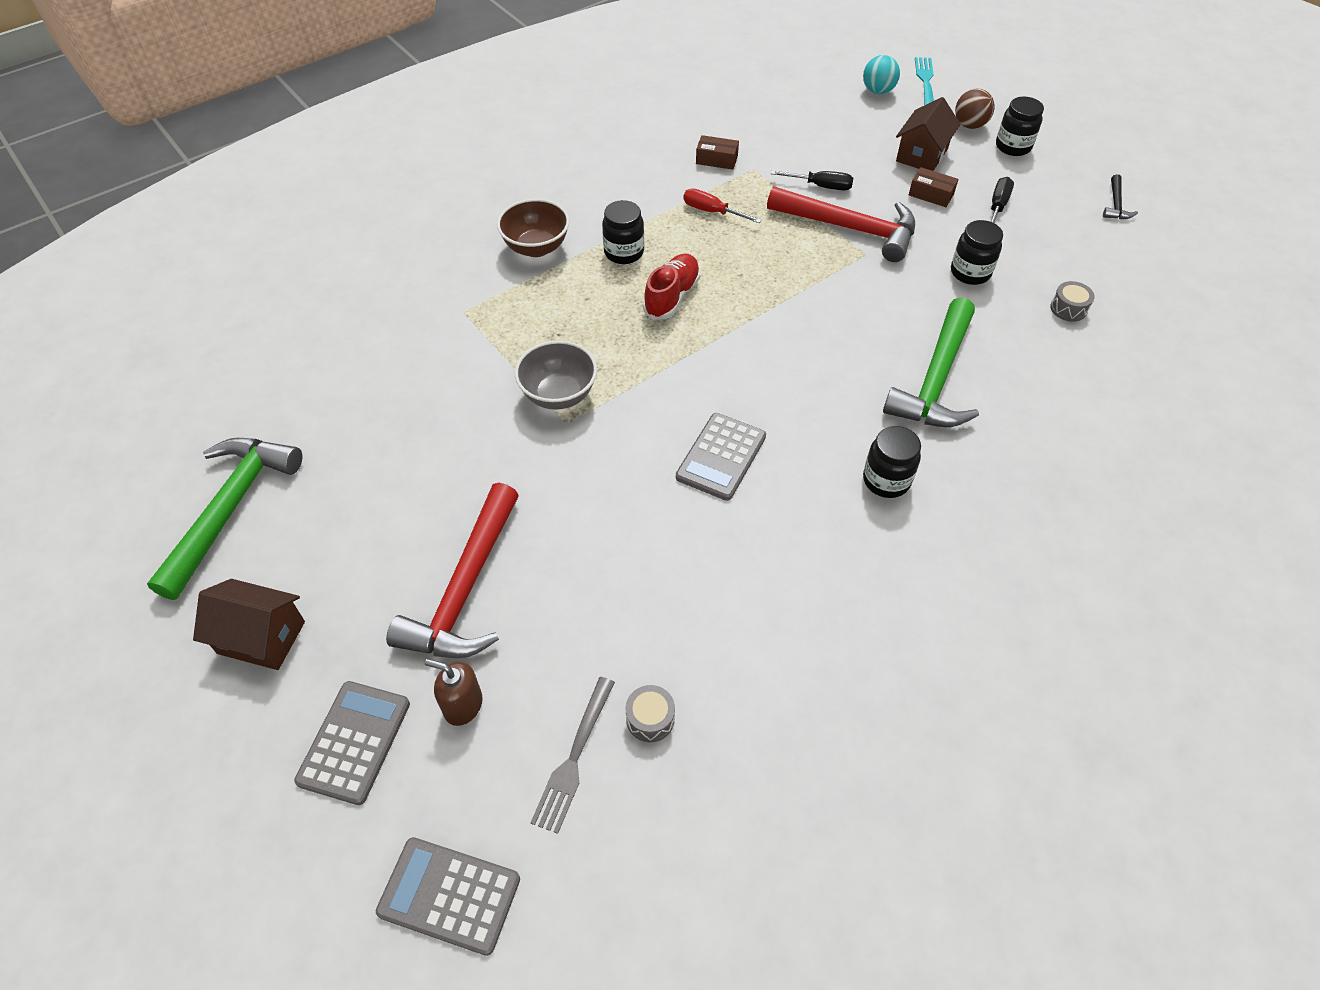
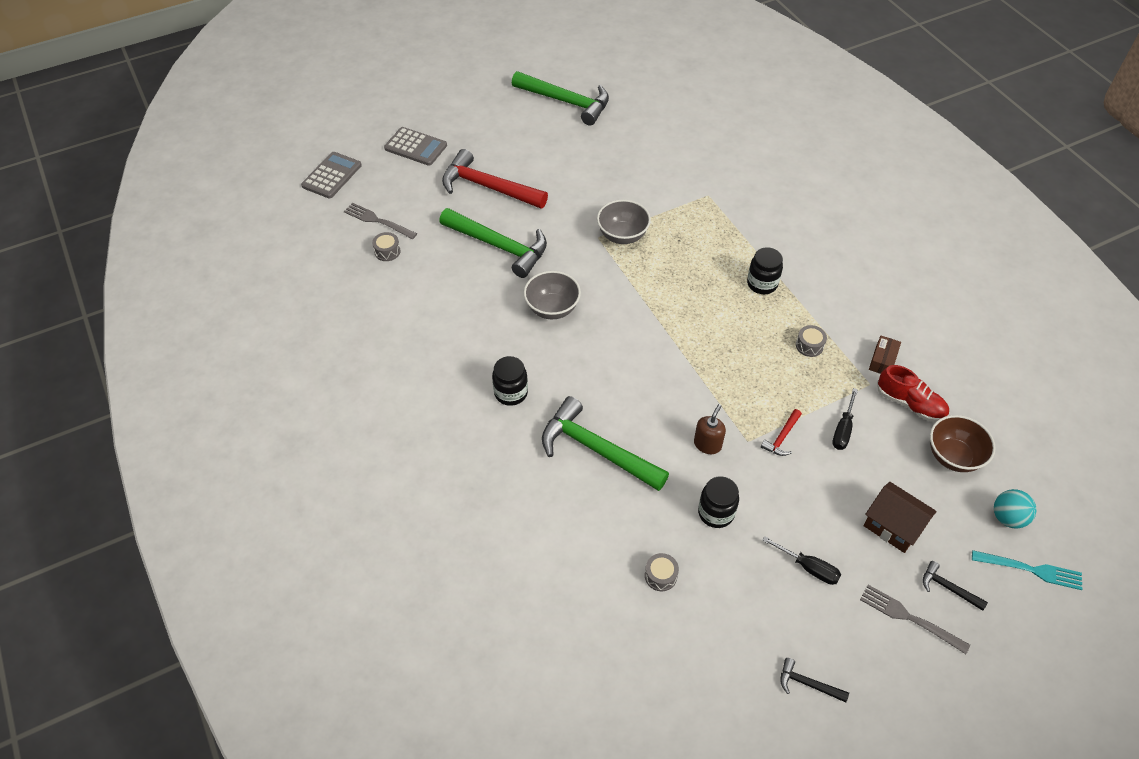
camera: 100 degrees right, 0 degrees up
brown house [193,579,305,670] -> none
brown soap dispenser [425,659,482,726] -> brown soap dispenser moved to [694,404,726,454]
brown bowl [497,199,569,257] -> brown bowl moved to [930,415,996,472]
red shoe [643,253,700,320] -> red shoe moved to [877,365,949,422]
grey calculator [676,413,766,501] -> grey bowl [524,271,581,319]
red screwdriver [683,188,762,223] -> grey drum [796,325,827,357]
red hammer [767,186,915,262] -> red hammer [761,409,802,456], size x0.44
brown box [909,167,958,207] -> none
brown ball [955,89,995,129] -> black hammer [923,561,988,611]
black jar [996,96,1044,156] -> grey fork [860,585,970,654]
none -> green hammer [439,208,547,278]

